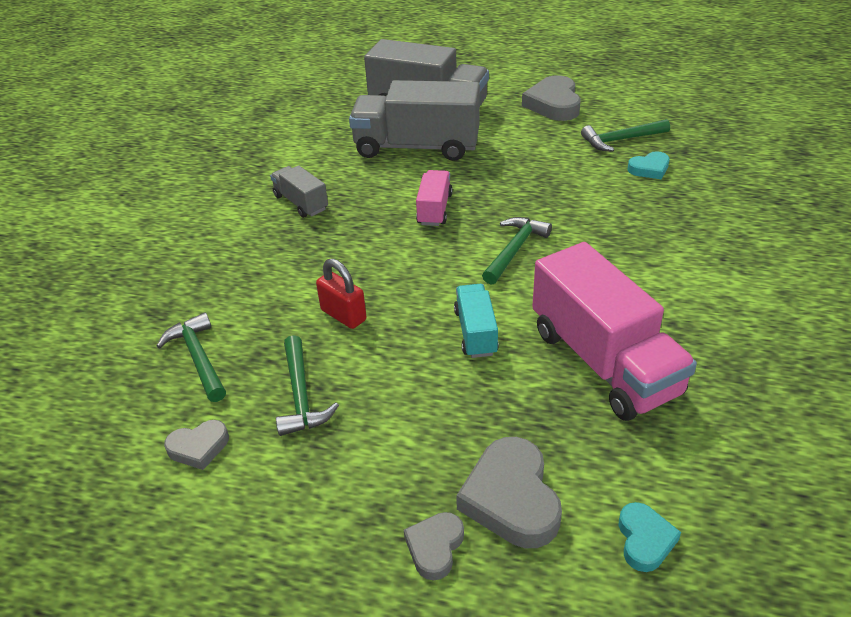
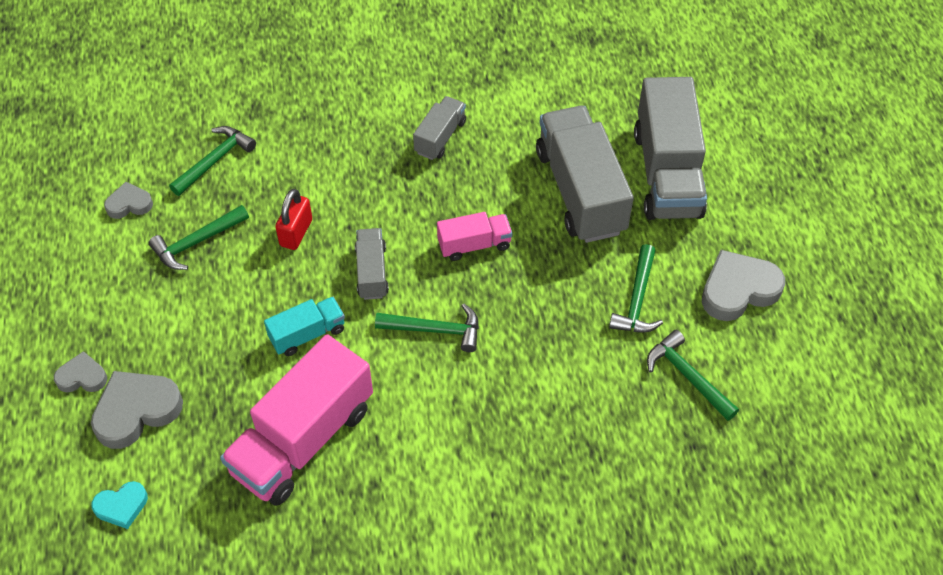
camera: 65 degrees right, 15 degrees up
grey heart [164,420,229,470] -> grey heart turned 120 degrees clockwise [104,182,153,219]
turquoise heart [628,151,670,180] -> none
none -> grey truck [355,228,389,300]
none -> green hammer [609,244,663,332]

